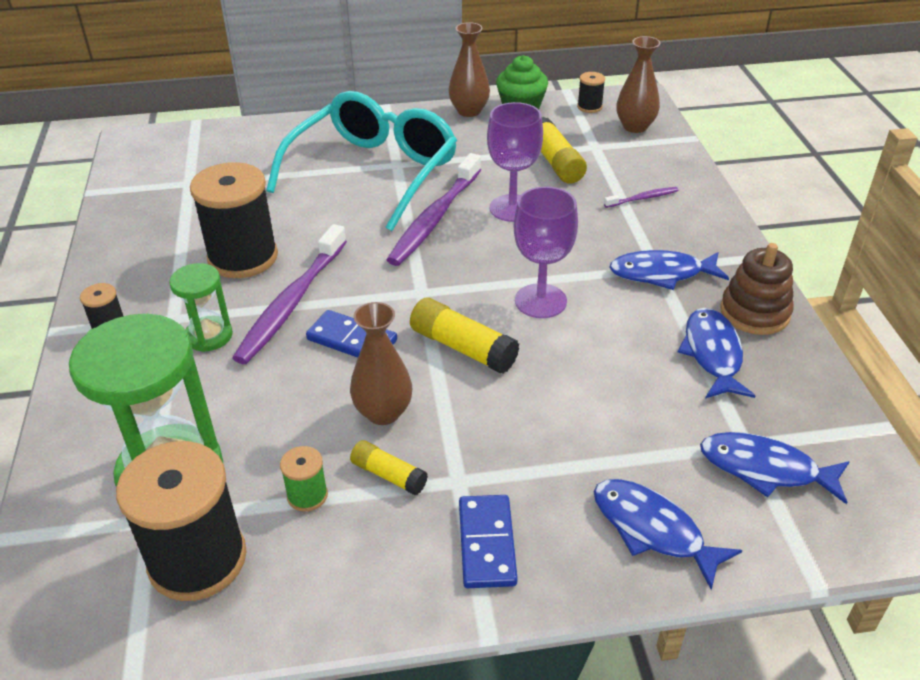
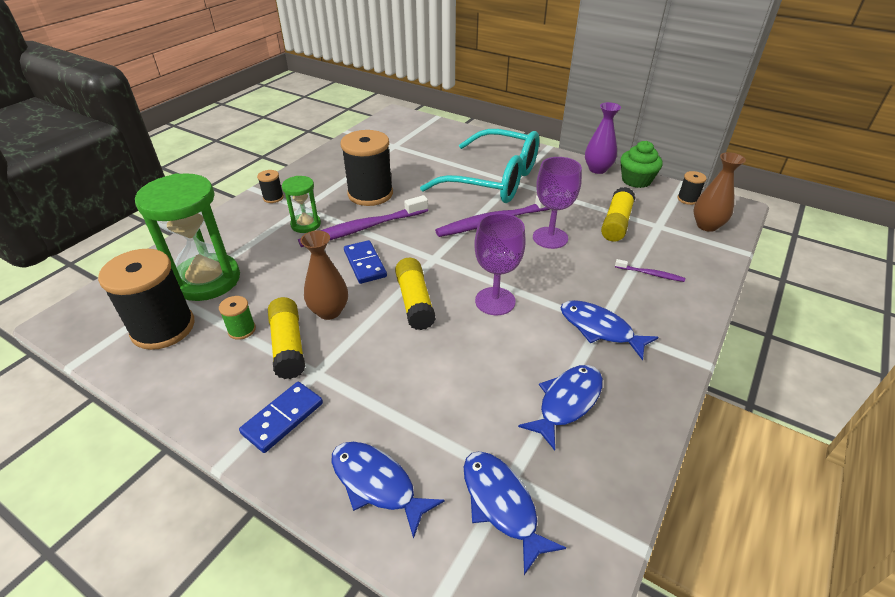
camera: 40 degrees right, 0 degrees up
turquoise glasses [266,91,457,231] -> turquoise glasses turned 45 degrees clockwise [420,129,539,203]
yellow glue stick [350,440,428,495] -> yellow glue stick [268,297,305,379], size x1.62
brown vase [448,22,490,117] -> purple vase [585,102,621,174]
blue fish [594,479,743,590] -> blue fish turned 45 degrees counterclockwise [331,442,445,539]
brown stacking toy [720,243,794,335] -> none

